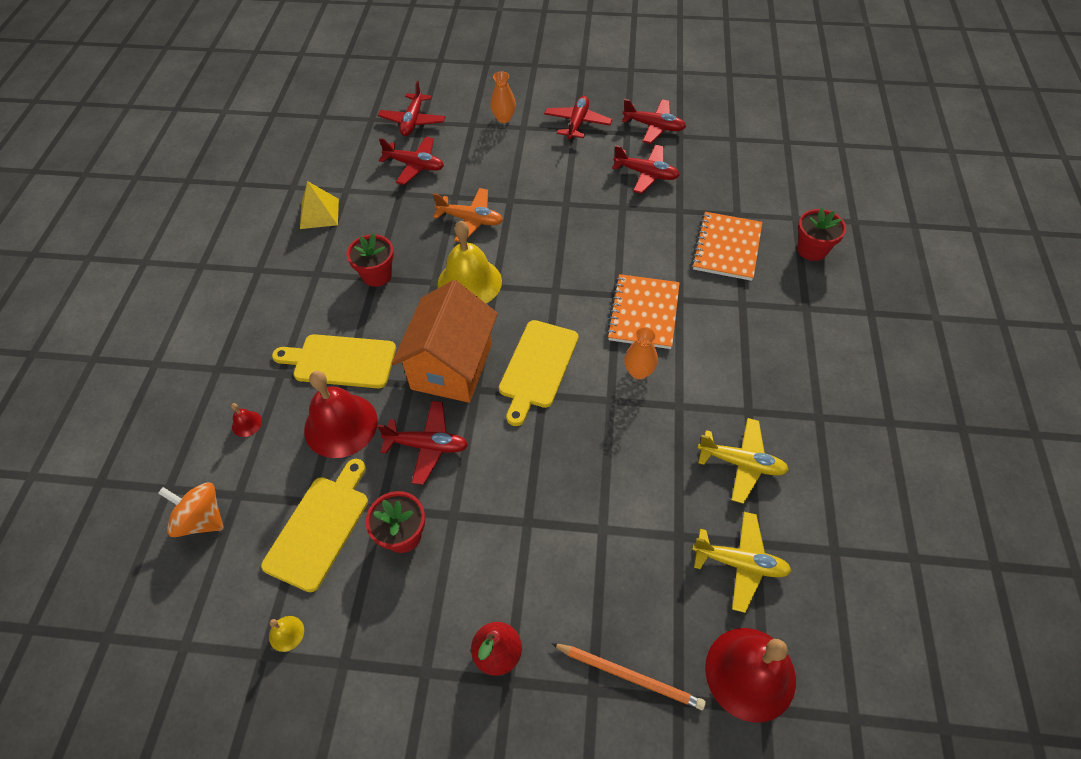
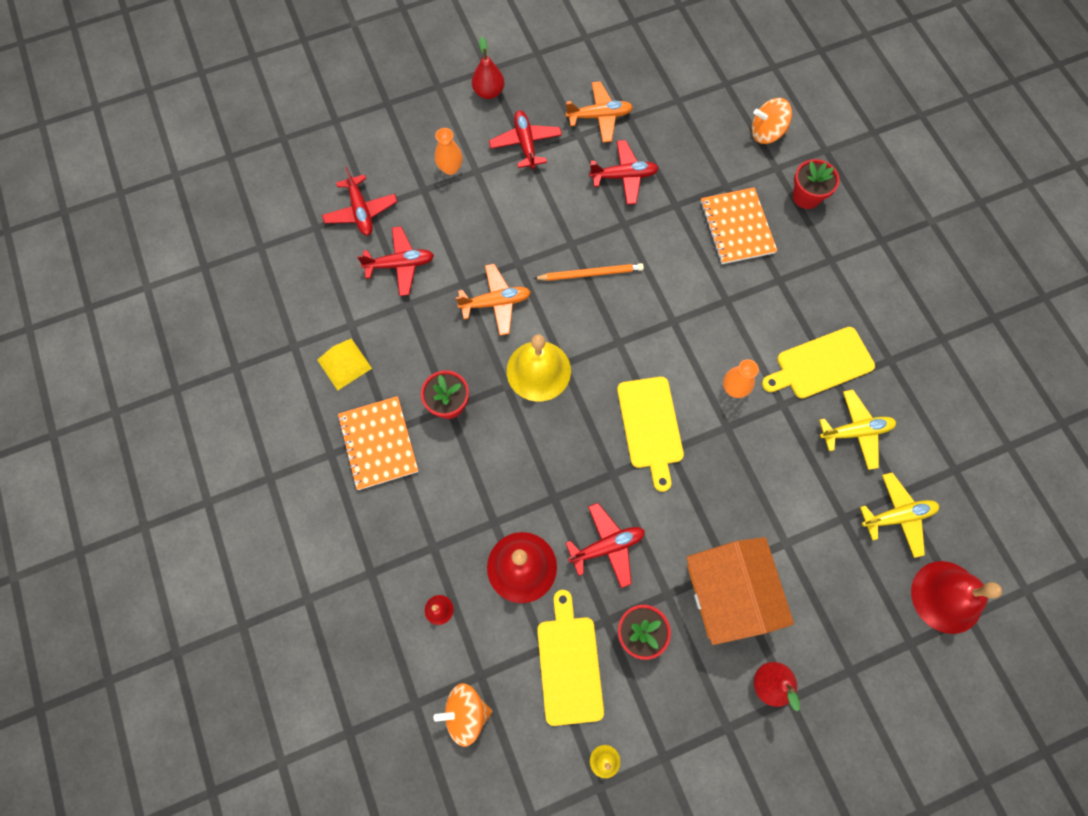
camera: 30 degrees left, 15 degrees up
yellow cutting board [272,334,396,388] -> yellow cutting board moved to [762,327,875,399]
orange house [392,280,498,403] -> orange house moved to [687,537,794,645]
orange pencil [551,643,706,710] -> orange pencil moved to [533,263,644,281]
orange notebook [607,274,680,349] -> orange notebook moved to [338,396,418,490]
red plane [622,99,686,144] -> orange plane [565,81,633,142]
none -> red pear [472,37,504,99]
none -> orange spinning top [752,98,792,144]

